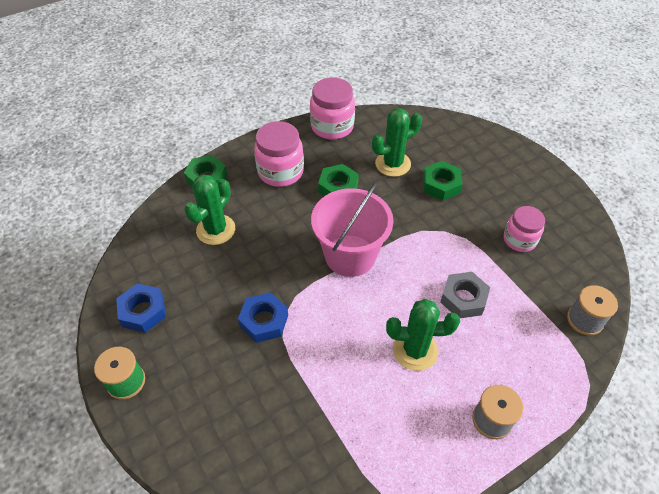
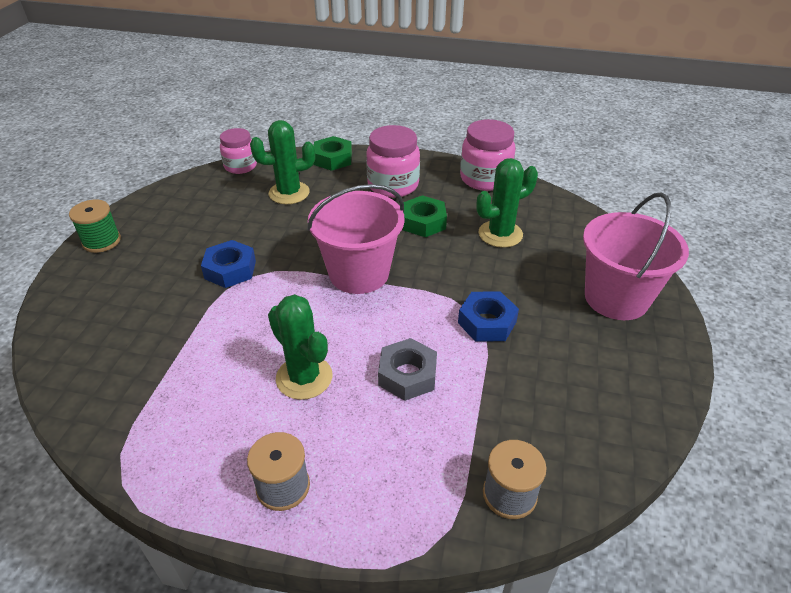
camera: 45 degrees right, 10 degrees down
blue nut [116,283,166,333] -> blue nut moved to [458,291,519,342]
green cactus [372,108,422,177] -> green cactus turned 45 degrees counterclockwise [476,158,538,248]
green nut [423,161,463,201] -> none
pink jar [504,206,545,252] -> pink jar moved to [220,128,257,174]
none -> pink bucket [583,193,689,320]

